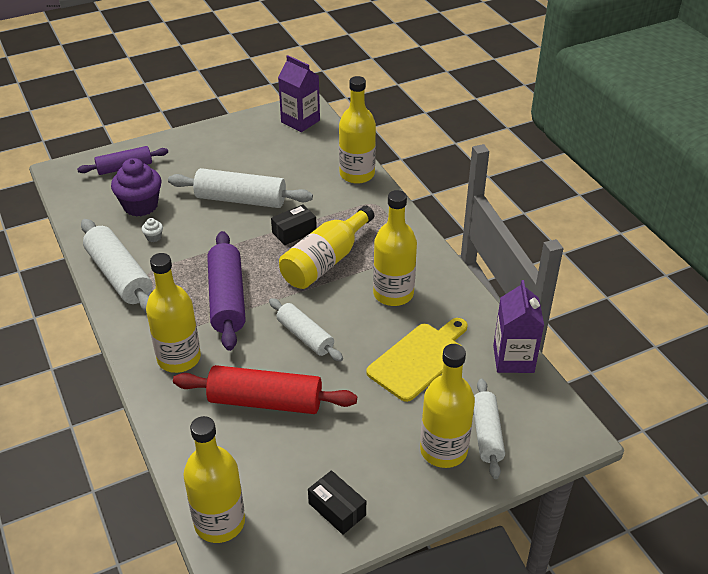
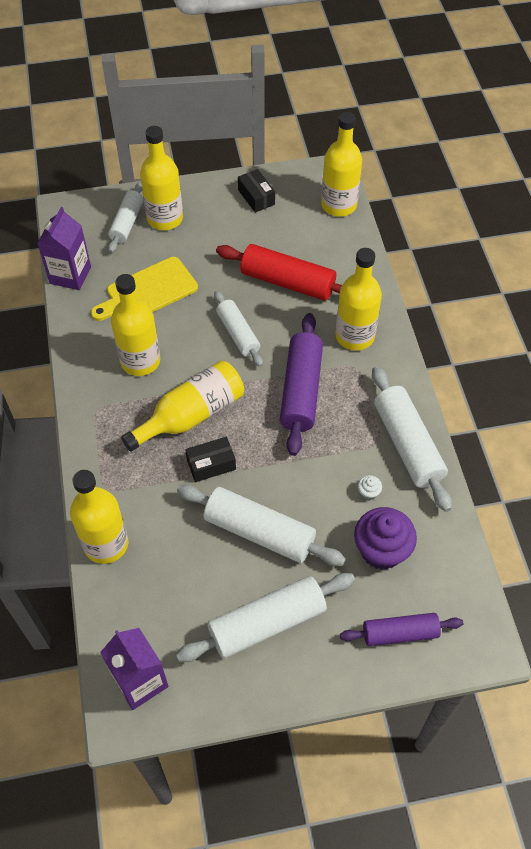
camera: 165 degrees left, 15 degrees up
none -> white rolling pin [176,573,355,662]

